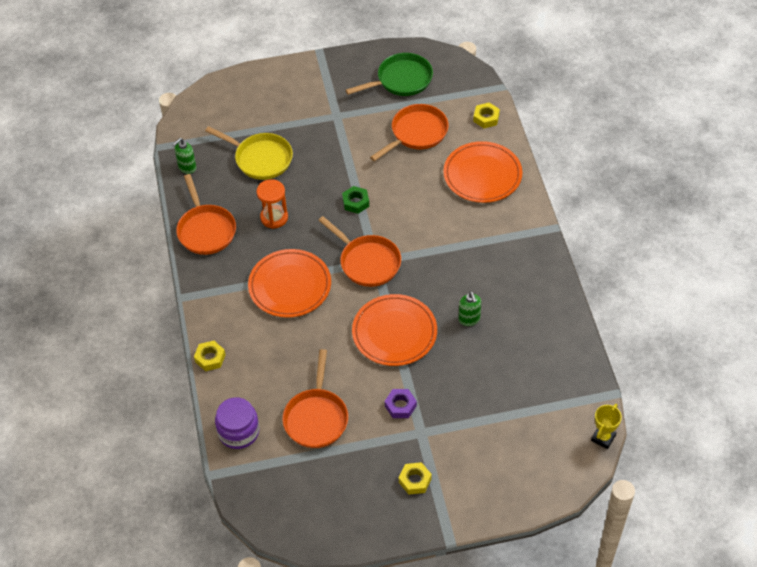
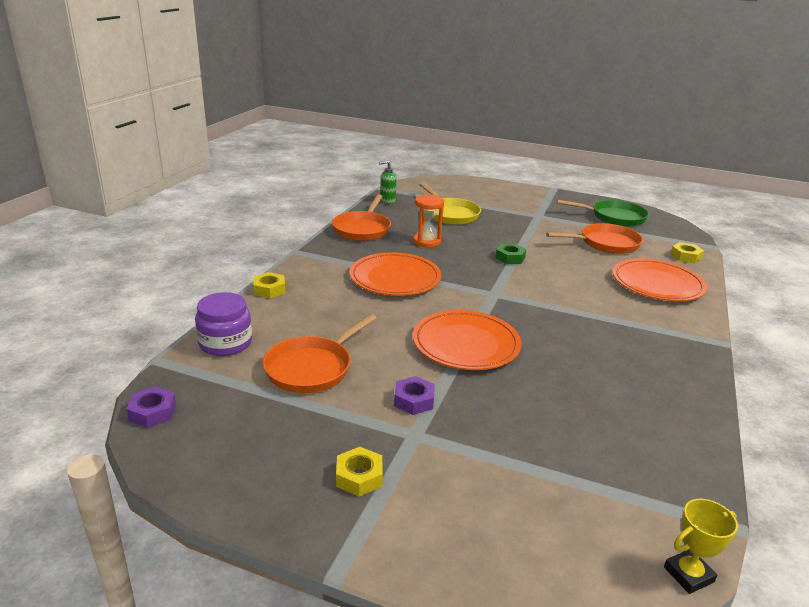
camera: 30 degrees right, 25 degrees down
orange pan [318,216,401,287] -> none
green soap dispenser [459,291,481,326] -> none
none -> purple nut [127,386,176,428]

